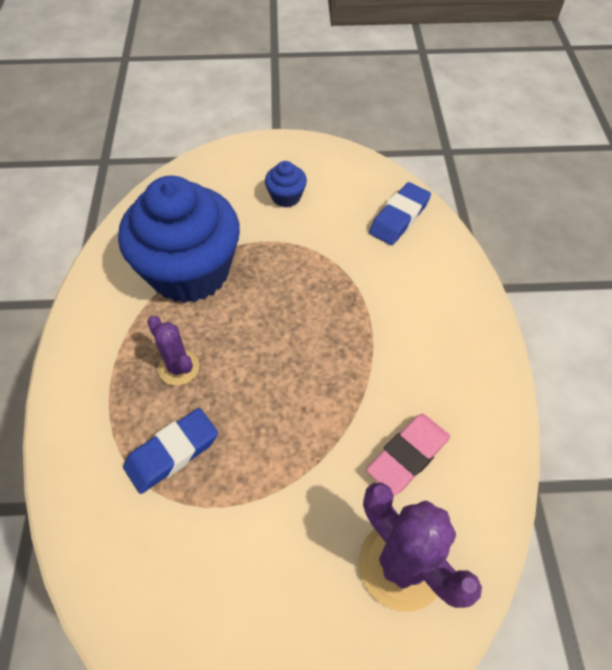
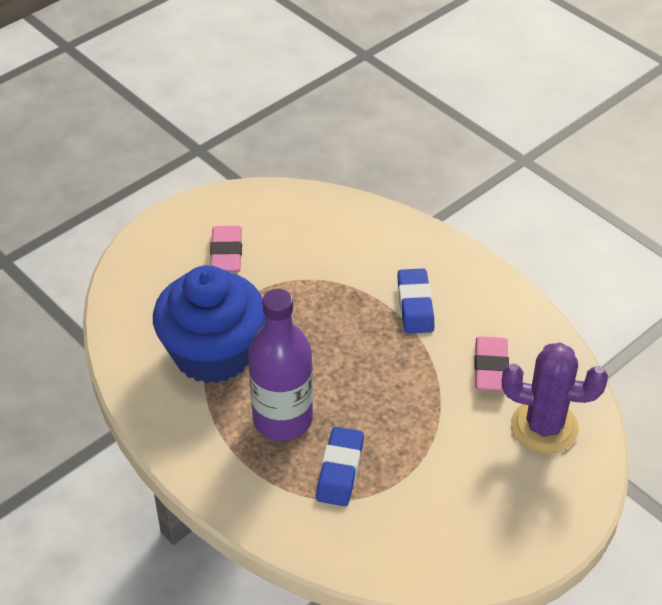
camera: 40 degrees left, 10 degrees down
purple cactus [147,316,199,385] -> purple bottle [248,289,313,441]
blue cupcake [265,161,307,207] -> pink eraser [210,226,242,272]
blue eraser [369,182,431,245] -> blue eraser moved to [397,268,434,334]

